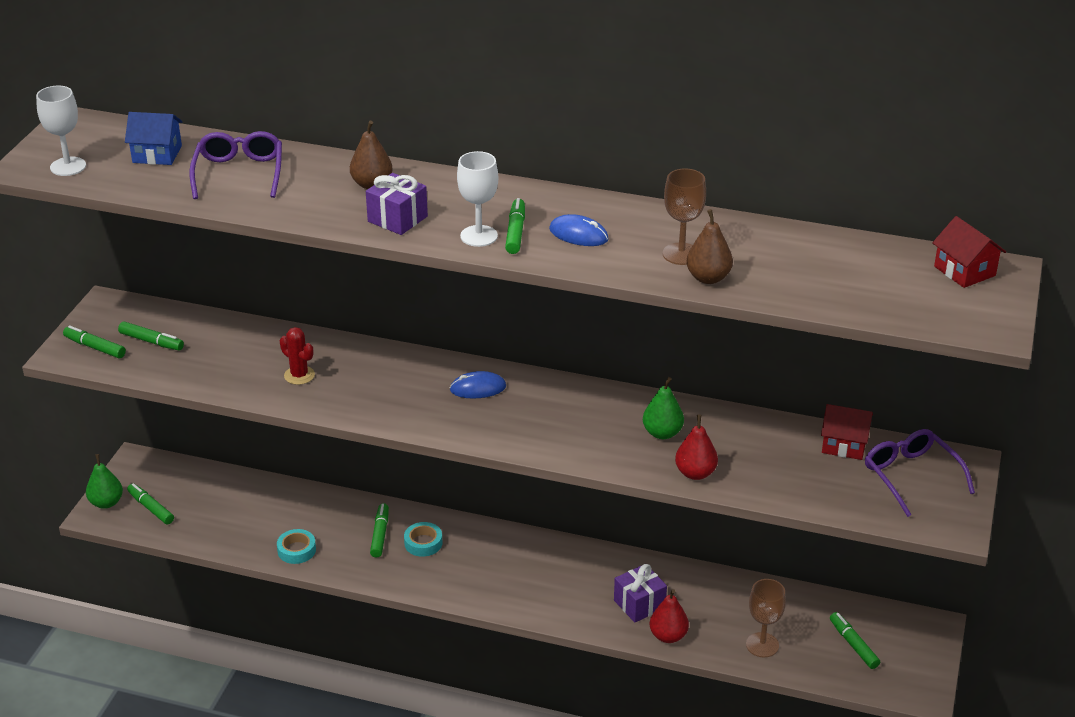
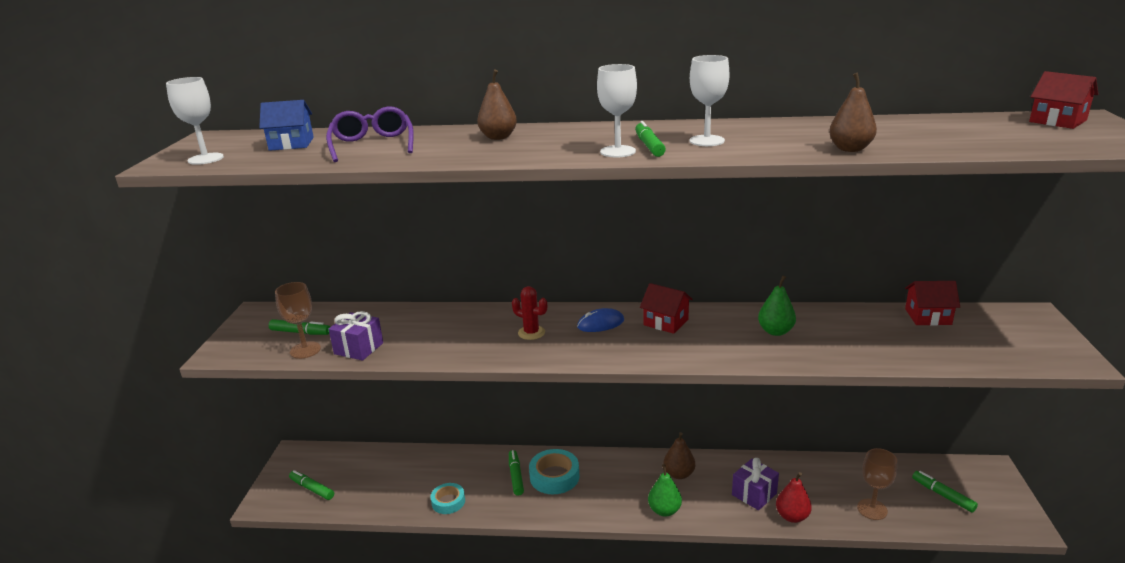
camera: 10 degrees left, 10 degrees down
green marker [63,325,126,358] -> none
green pear [86,454,123,509] -> green pear moved to [648,464,682,517]
red cactus [280,327,315,385] -> red cactus moved to [512,286,547,340]
purple gift [366,173,428,235] -> purple gift moved to [328,311,383,361]
turquoise tape [404,522,442,557] -> turquoise tape [529,449,580,494], size x1.54
blue mouse [549,214,609,246] -> white goblet [689,55,730,146]
brown goblet [663,168,706,265] -> brown goblet moved to [275,282,321,359]
red pear [675,414,718,480] -> none
purple glasses [865,429,975,517] -> none
none -> red house [640,283,693,334]
none -> brown pear [664,432,695,479]

